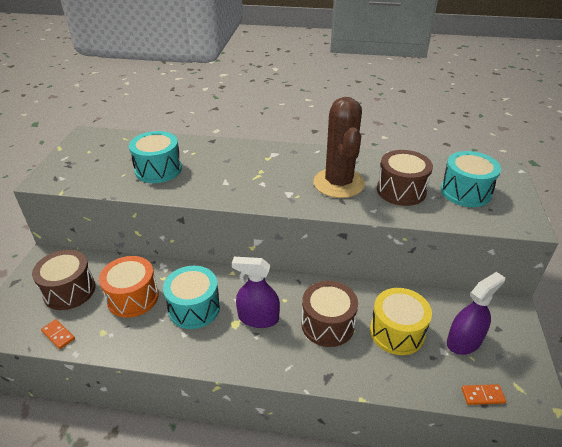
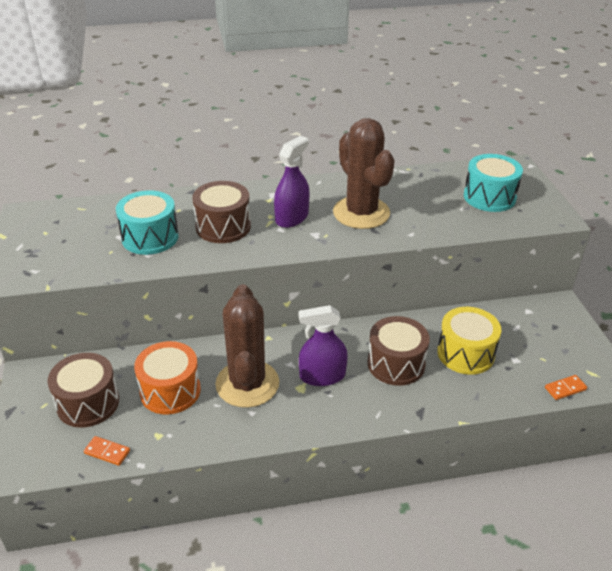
camera: 20 degrees left, 0 degrees up
turquoise drum [163,266,220,329] -> brown cactus [215,284,279,408]
brown drum [377,150,433,206] -> brown drum moved to [192,181,251,243]
purple spray bottle [447,272,505,355] -> purple spray bottle moved to [274,136,309,228]

